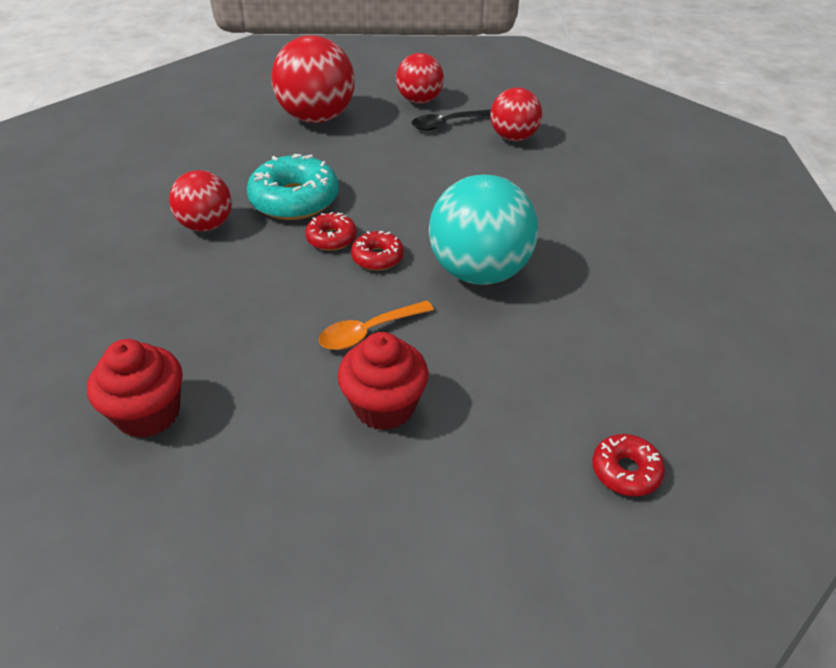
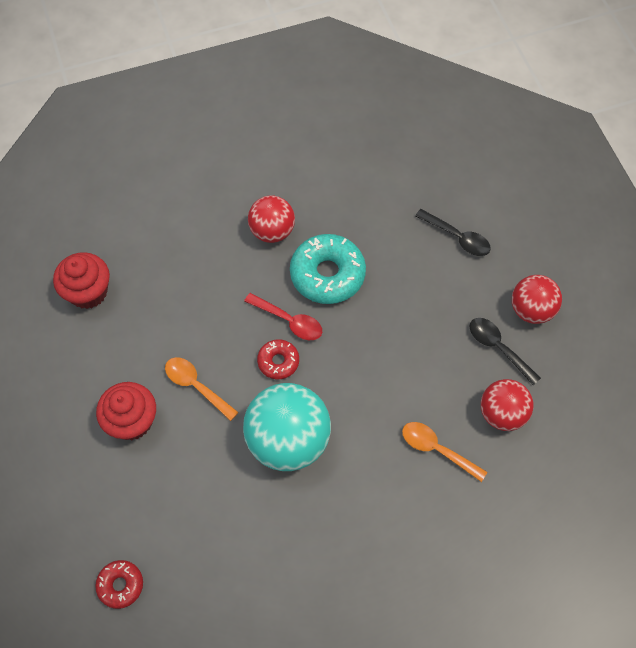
camera: 70 degrees right, 20 degrees up
red ball [271,35,355,123] -> black spoon [415,209,491,256]
red donut [305,212,357,251] -> red spoon [244,293,322,340]
none -> orange spoon [402,422,487,482]

